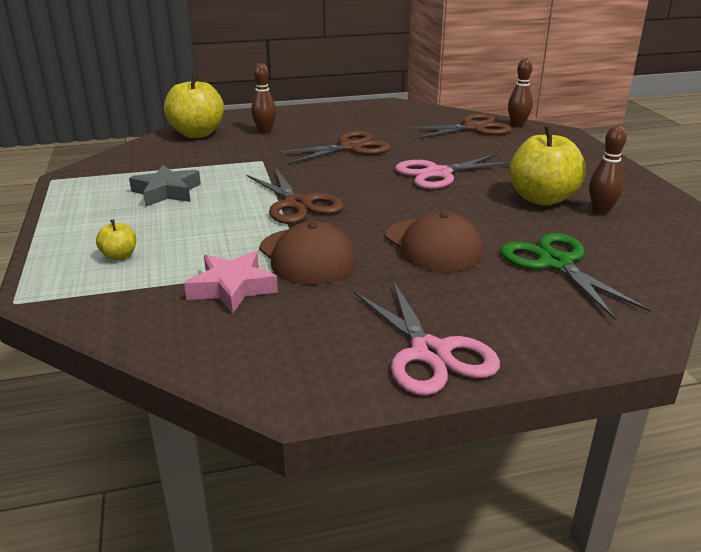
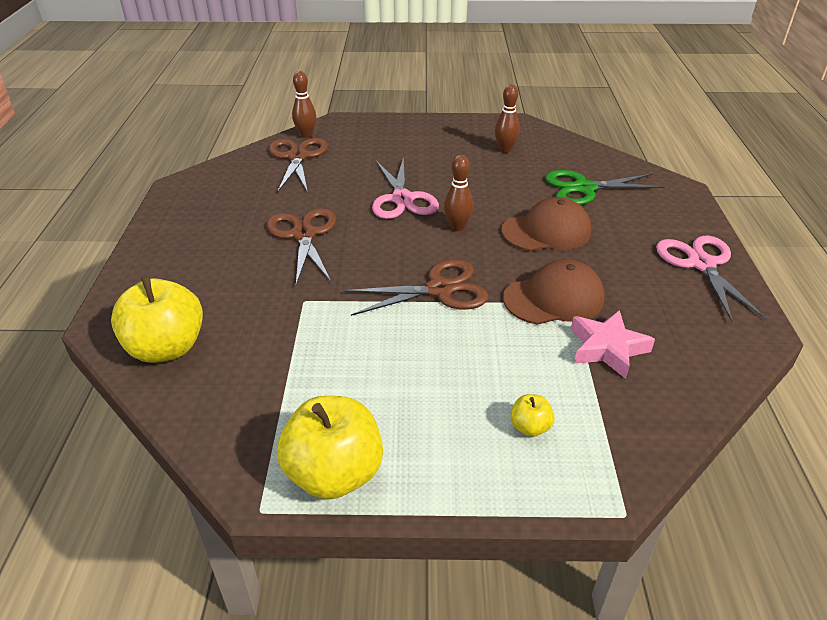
camera: 75 degrees left, 10 degrees up
grey star [129,165,201,206] -> none
brown bowling pin [251,63,276,134] -> brown bowling pin moved to [444,155,474,231]
pink scissors [354,281,500,395] -> pink scissors turned 90 degrees counterclockwise [656,235,767,322]
yellow apple [509,126,586,206] -> yellow apple moved to [277,396,383,499]

